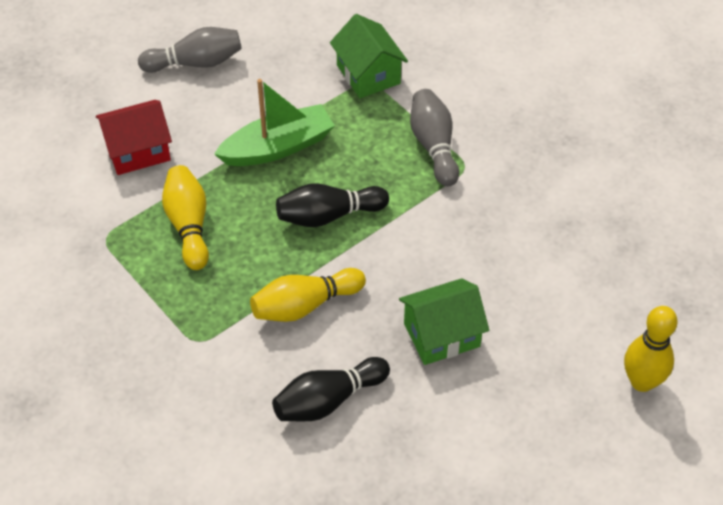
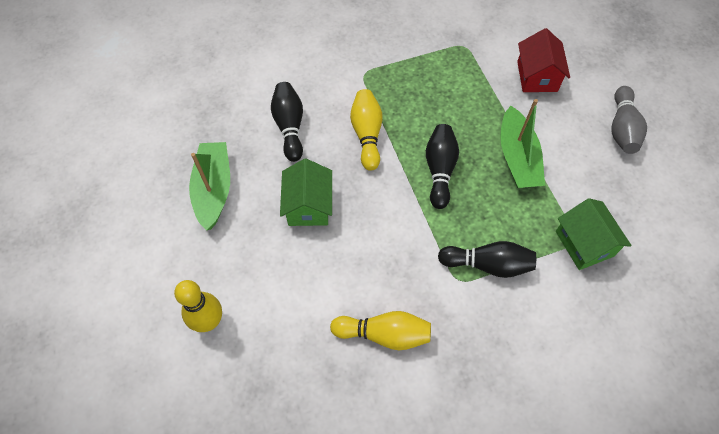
camera: 110 degrees right, 10 degrees up
yellow bowling pin [162,165,209,270] -> yellow bowling pin moved to [330,311,431,350]
green house [330,14,408,98] -> green house turned 75 degrees clockwise [556,198,632,270]
grey bowling pin [410,89,459,187] -> black bowling pin [438,241,536,278]
none -> green boat [189,142,230,230]

